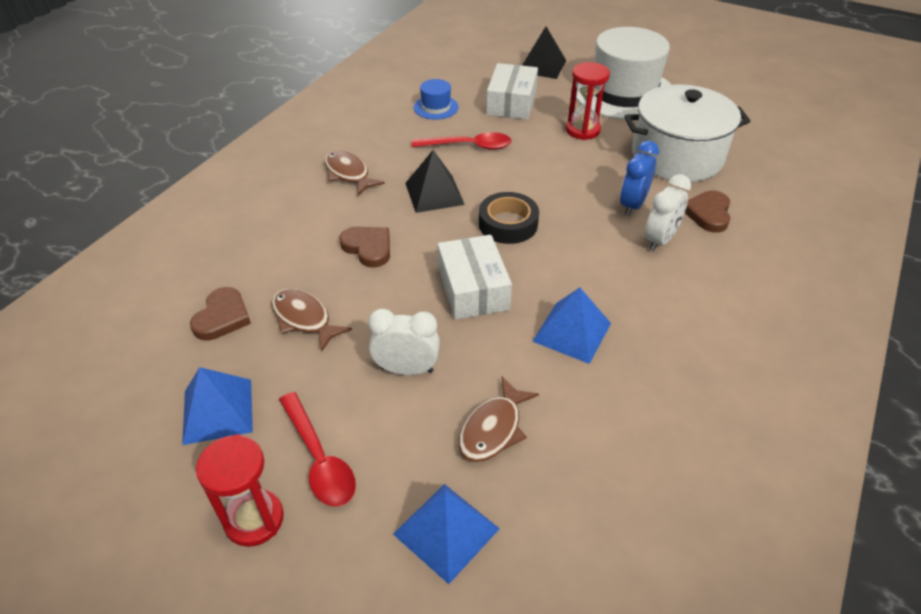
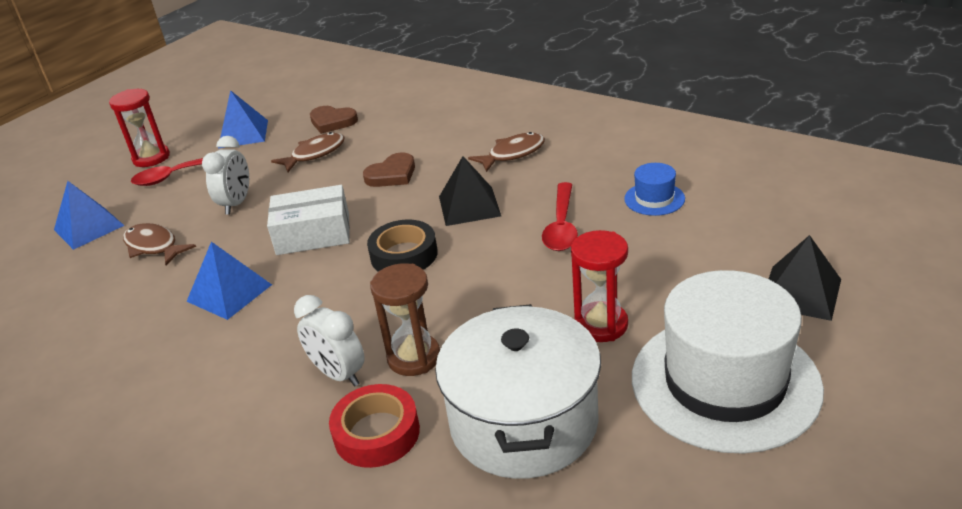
camera: 100 degrees right, 10 degrees down
white box [486,63,538,120] -> none
blue clock [620,141,659,216] -> brown hourglass [370,263,440,376]
brown heart [685,190,731,233] -> red tape [329,384,420,468]

